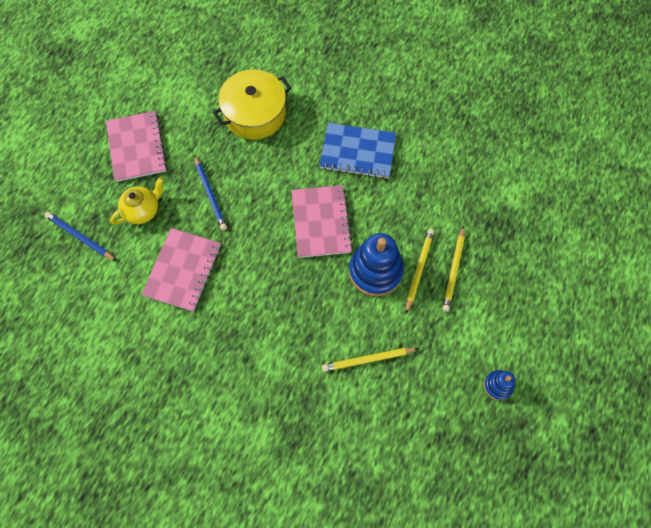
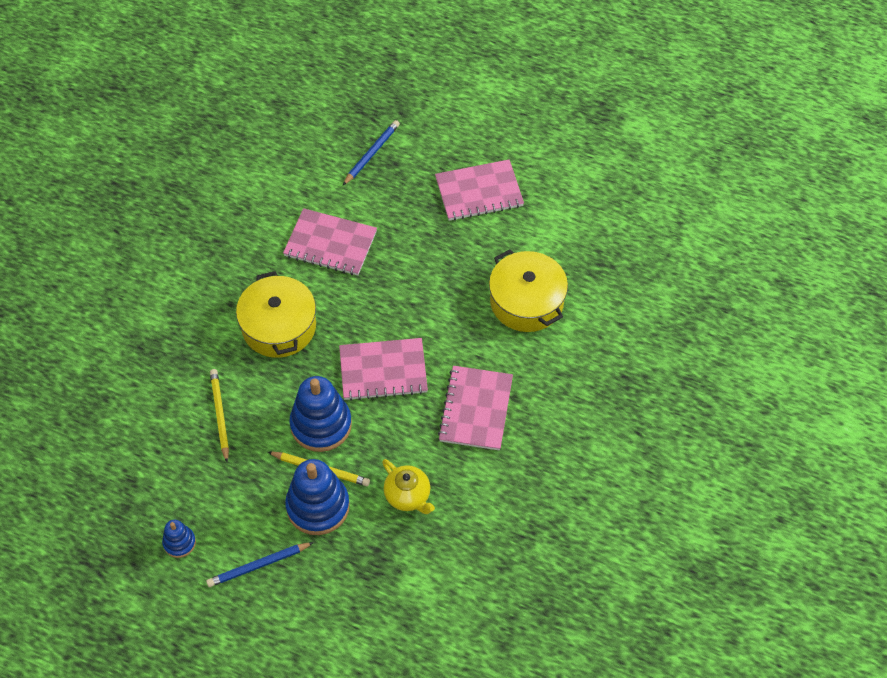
camera: 90 degrees right, 10 degrees down
yellow teapot [110,177,164,225] -> yellow teapot moved to [382,459,435,514]
blue pencil [194,155,227,230] -> blue pencil moved to [206,542,314,587]
blue notebook [319,123,396,179] -> pink notebook [438,366,513,451]
yellow pencil [442,226,465,312] -> blue stacking toy [285,459,350,535]
none -> yellow pot [236,271,316,358]

